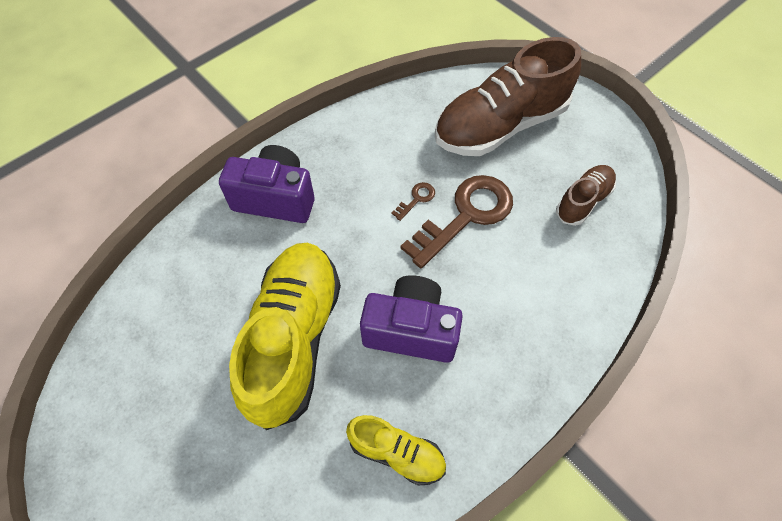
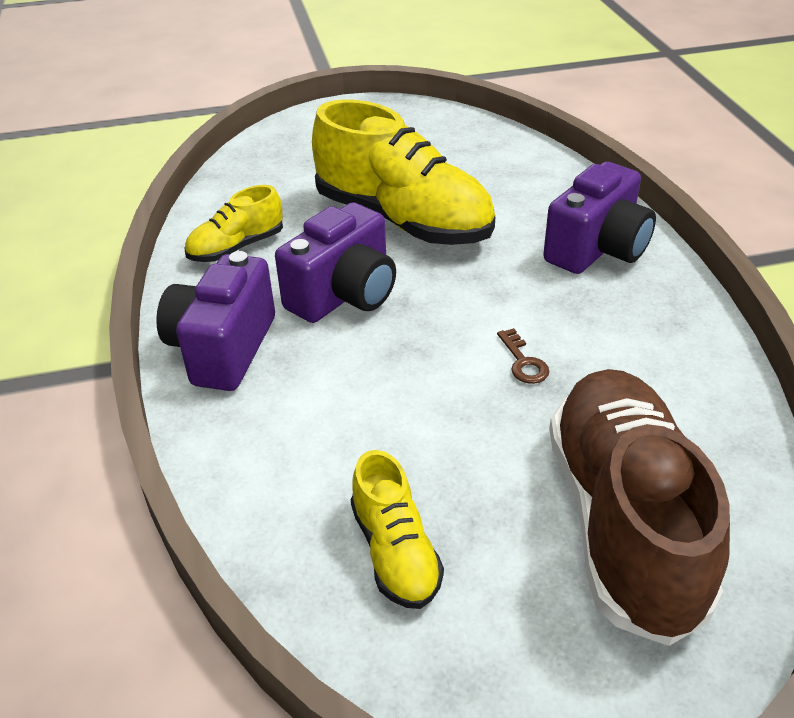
camera: 120 degrees right, 20 degrees down
brown key [401,175,513,268] -> none
brown shoe [556,165,616,226] -> yellow shoe [351,450,444,609]
none -> purple camera [156,251,275,391]

